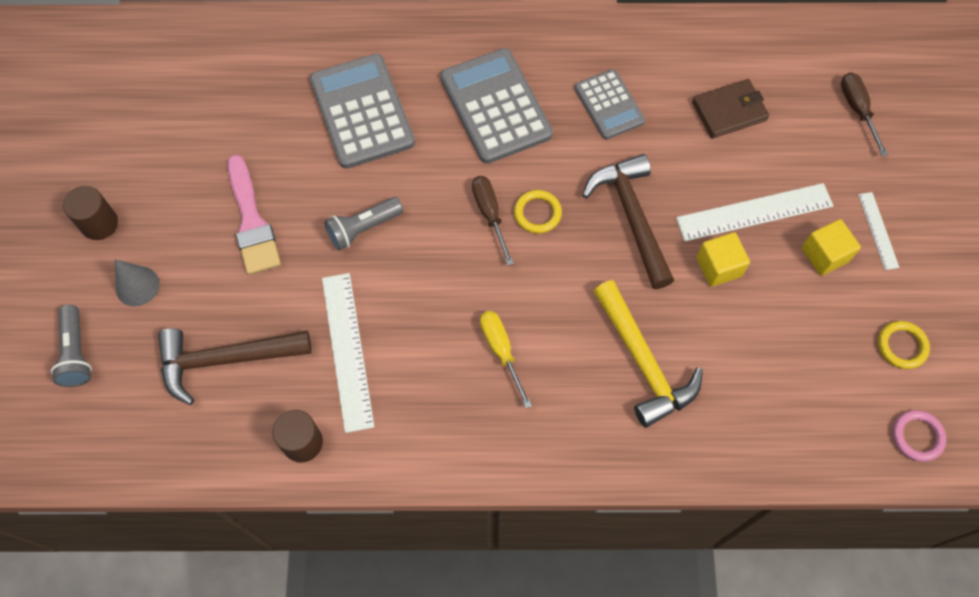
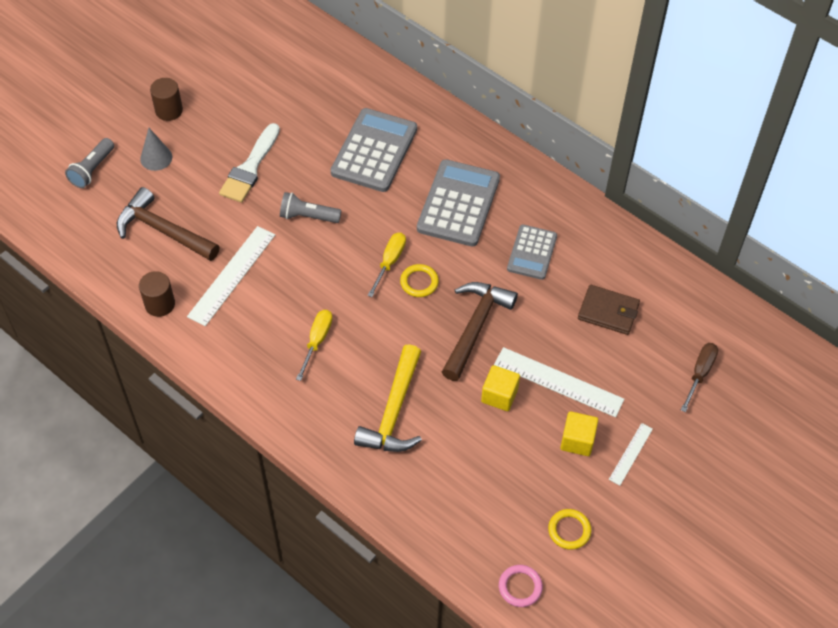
camera: 40 degrees right, 10 degrees down
pink brush [227,154,281,275] -> white brush [219,123,280,203]
brown screwdriver [472,176,514,266] -> yellow screwdriver [367,233,406,297]

